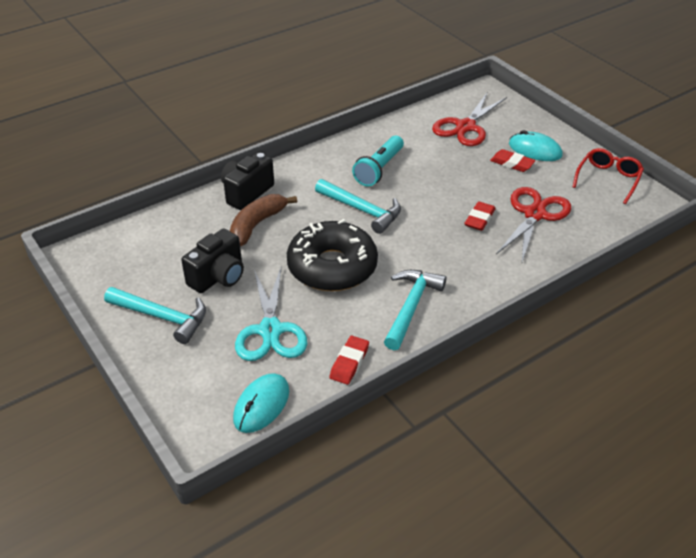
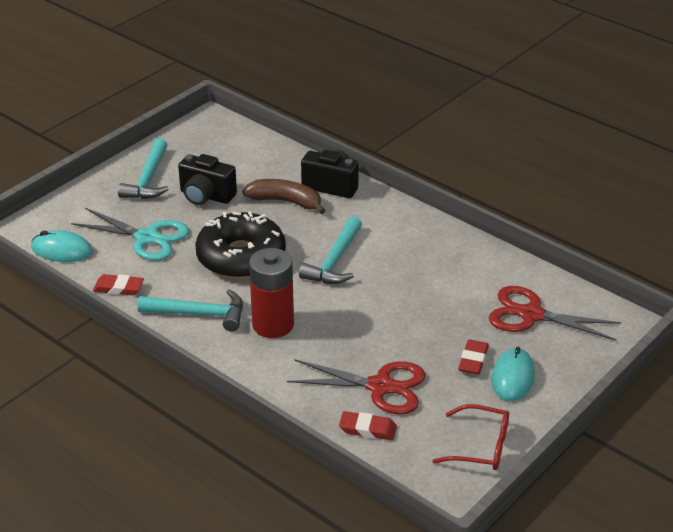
camera: 75 degrees right, 5 degrees down
turquoise scissors [235,268,307,361] -> turquoise scissors turned 135 degrees counterclockwise [71,208,189,261]
turquoise flashlight [352,136,404,186] -> none
red eraser [464,202,496,231] -> red eraser moved to [339,411,397,440]
none -> red battery [249,248,294,338]

